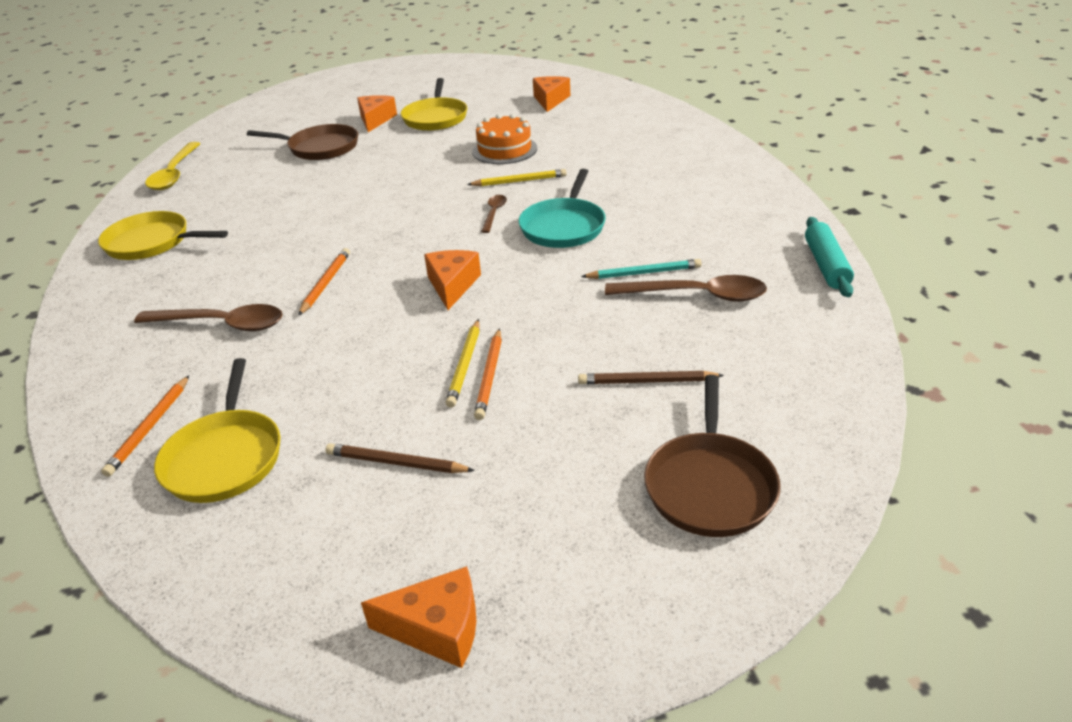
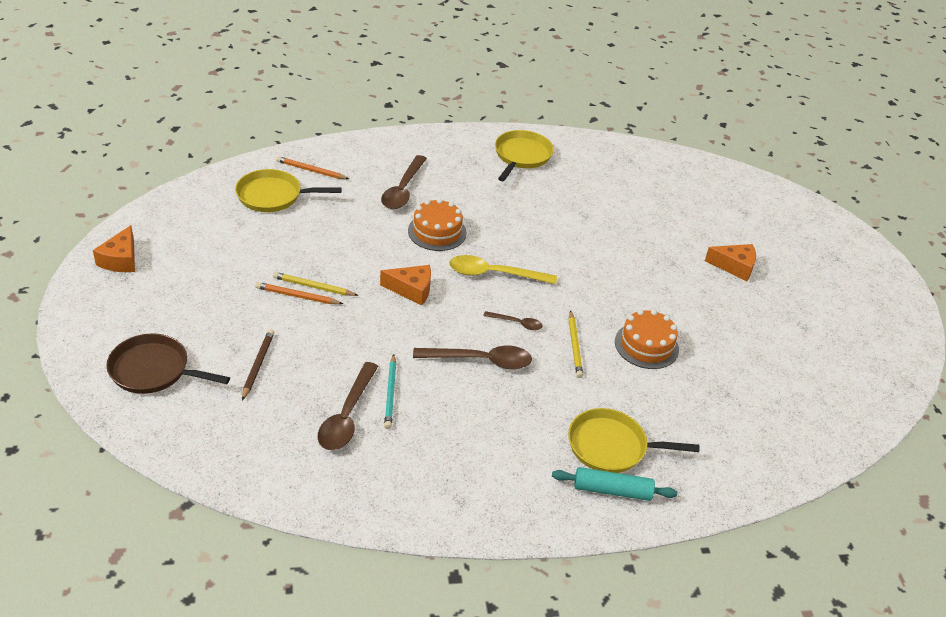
camera: 90 degrees right, 5 degrees up
yellow spoon [145,142,200,190] -> yellow spoon moved to [449,255,557,284]
brown pan [247,124,358,160] -> none
orange pencil [298,248,350,316] -> orange cake [408,199,467,251]
brown pencil [326,443,475,473] -> none
yellow pan [401,78,467,131] -> yellow pan moved to [568,408,699,473]
turquoise pan [519,169,606,248] -> brown spoon [413,346,532,369]
orange cheese [533,76,570,112] -> none
turquoise rolling pin [805,217,854,297] -> turquoise rolling pin moved to [552,467,678,501]

